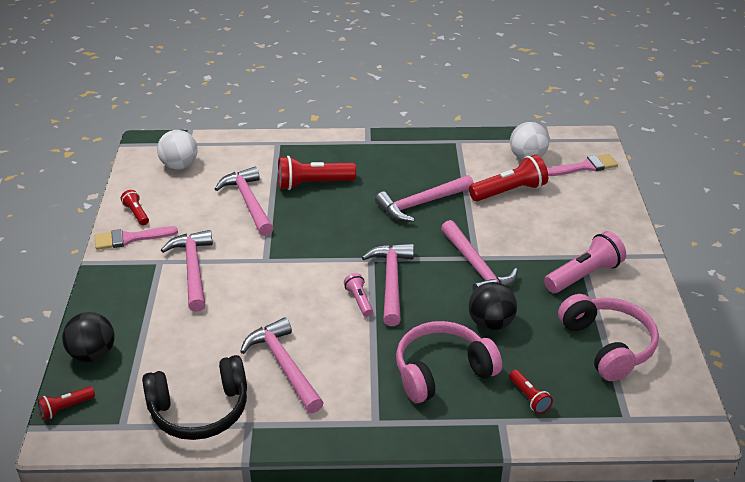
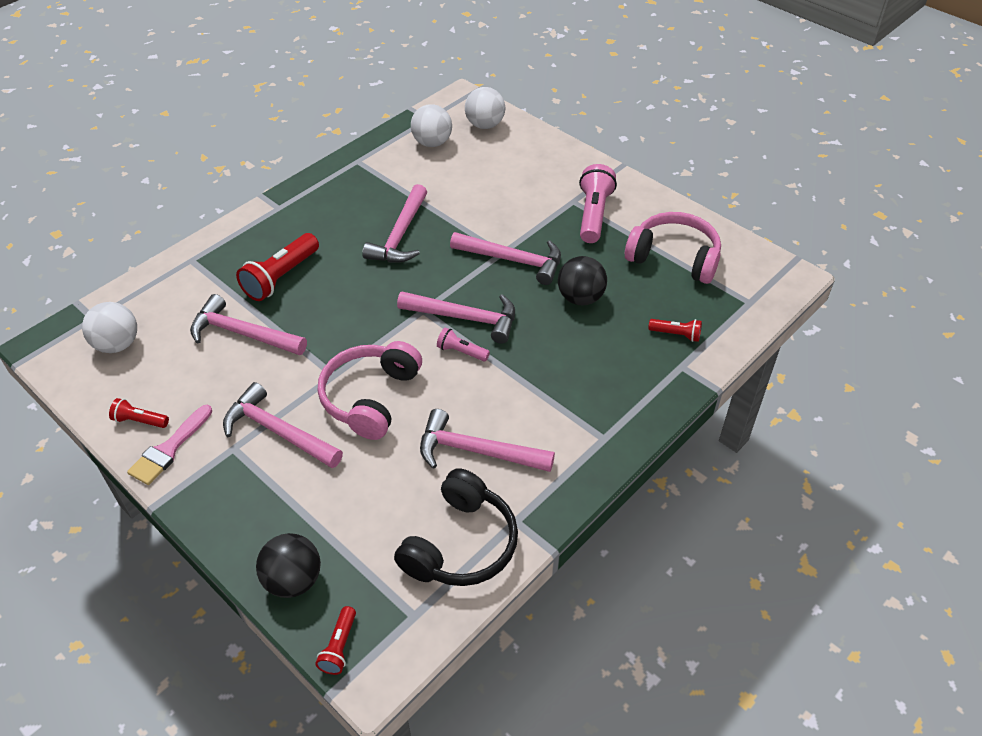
camera: 45 degrees left, 10 degrees up
pink hammer [362,244,414,326] -> pink hammer turned 150 degrees clockwise [397,292,515,344]
pink headphones [396,321,502,403] -> pink headphones moved to [318,341,422,440]
red flashlight [469,154,548,202] -> none
pink brush [547,154,618,176] -> white ball [465,87,505,129]

